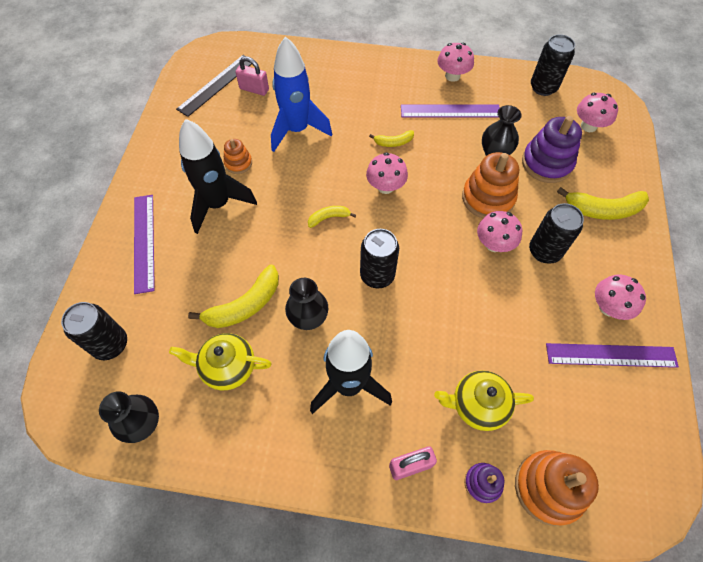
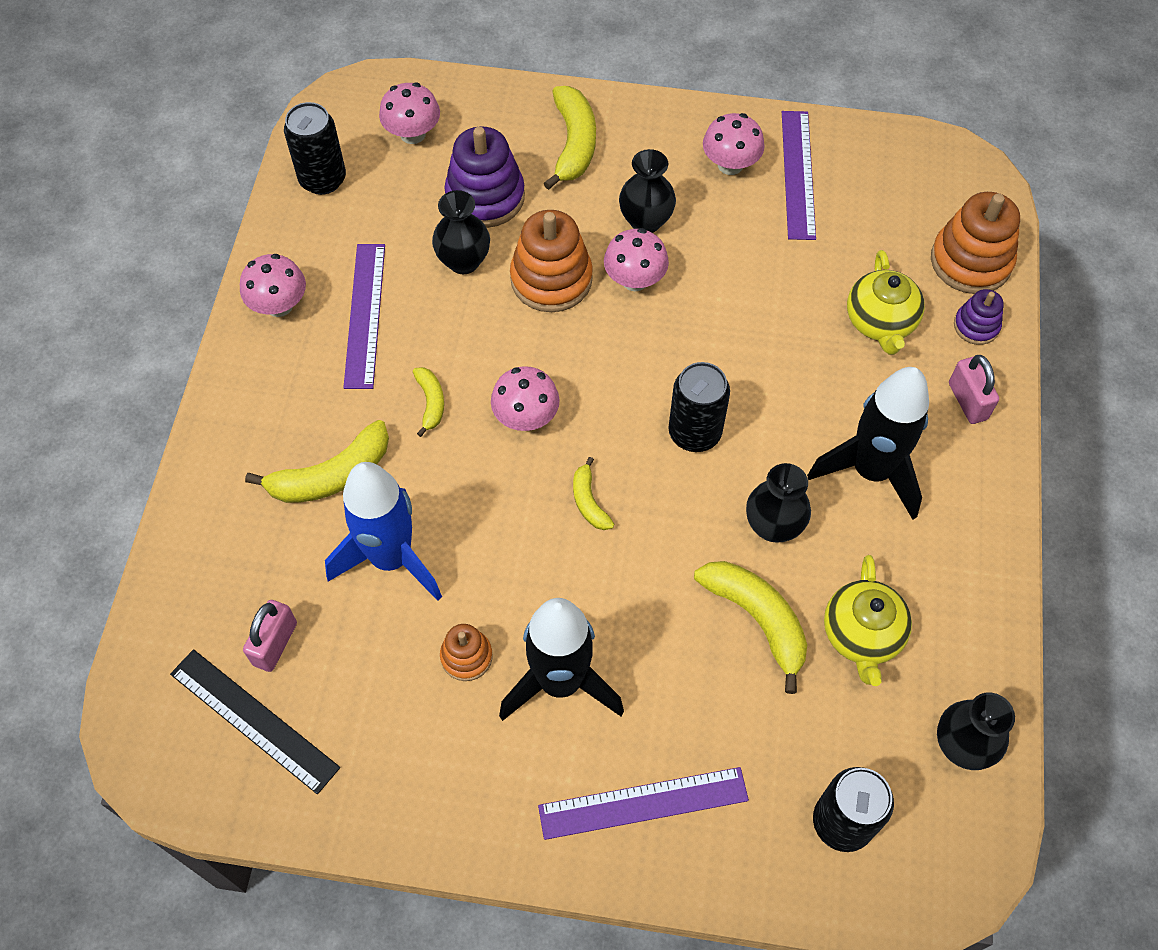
camera: 90 degrees left, 0 degrees up
black can [529,203,584,263] -> black vase [619,149,676,233]
none -> yellow banana [245,420,389,503]

